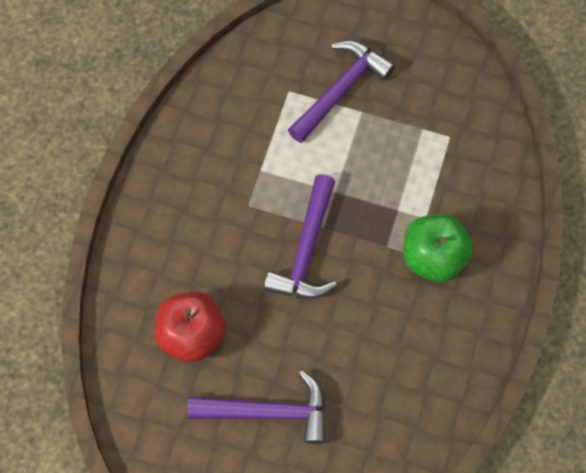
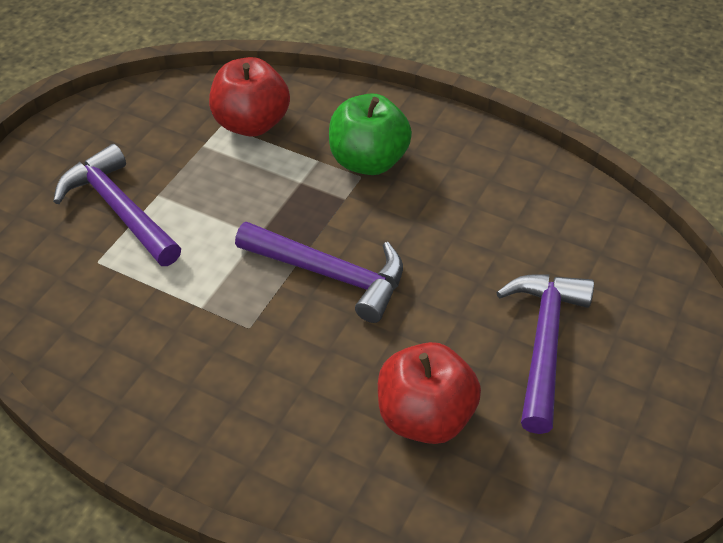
camera: 80 degrees left, 20 degrees down
none -> red apple [209,57,290,137]

